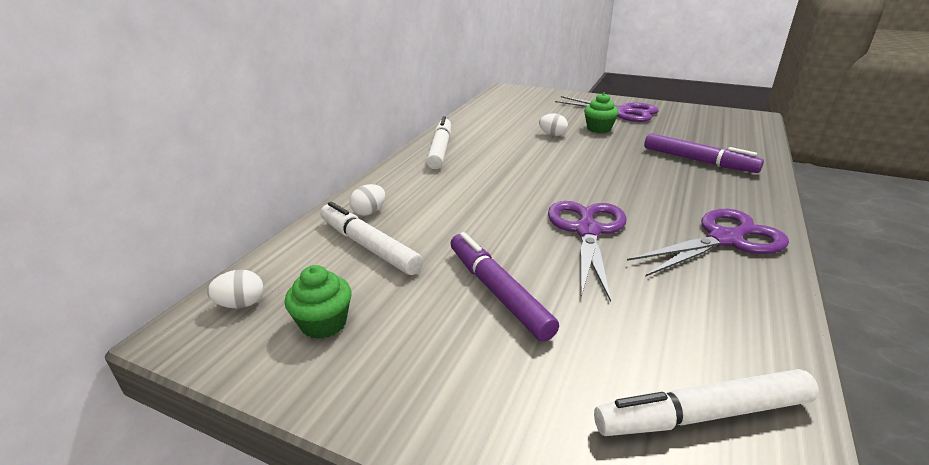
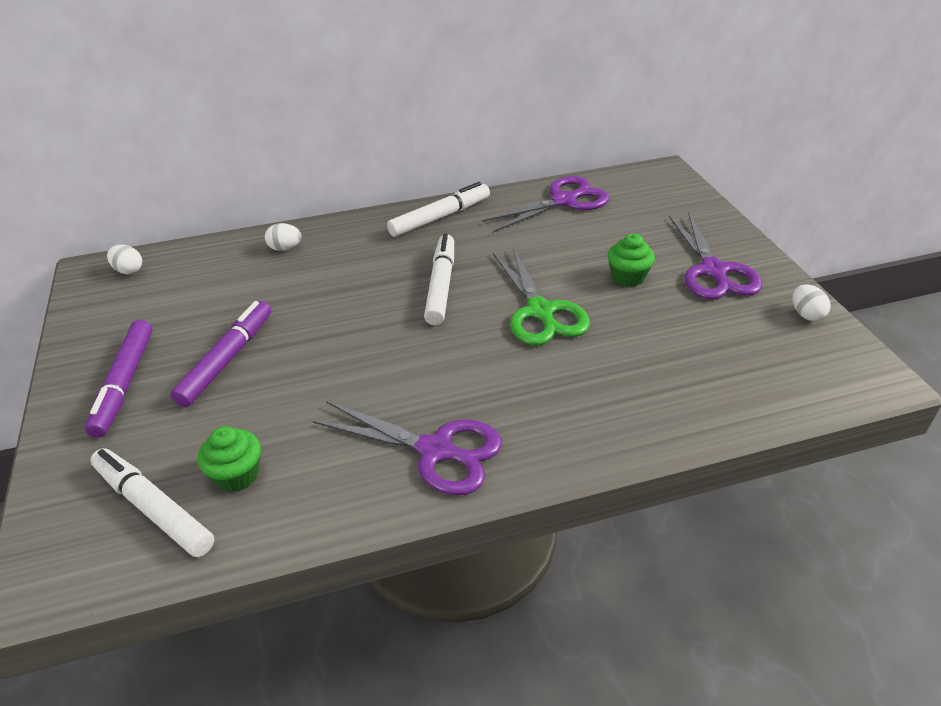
camera: 50 degrees right, 10 degrees up
green cupcake [285,265,351,339] -> green cupcake moved to [198,426,261,492]
white marker [320,202,423,275] -> white marker moved to [424,234,454,325]
white egg [539,113,568,136] -> white egg moved to [792,284,831,321]
purple scissors [548,201,627,302] -> purple scissors moved to [482,176,610,232]
purple marker [644,133,764,173] -> purple marker moved to [85,320,153,438]
none -> green scissors [493,248,590,345]

